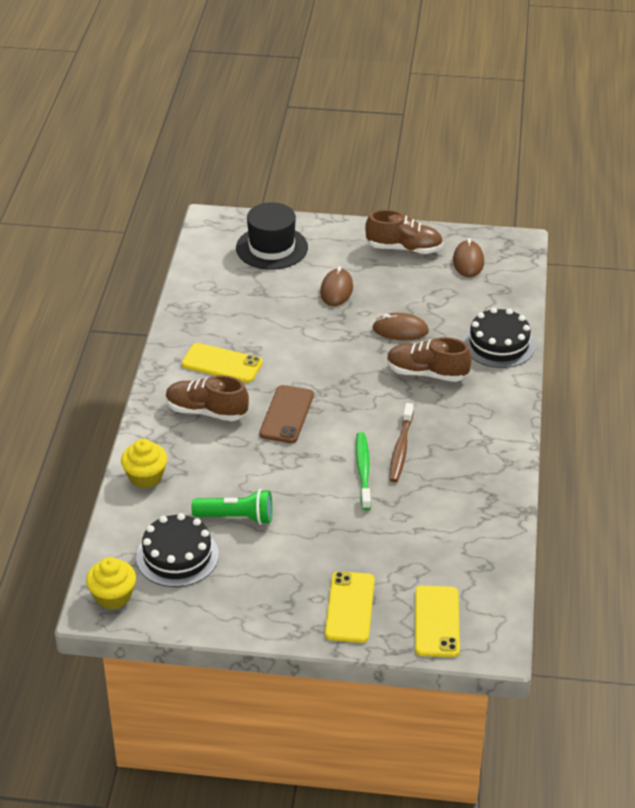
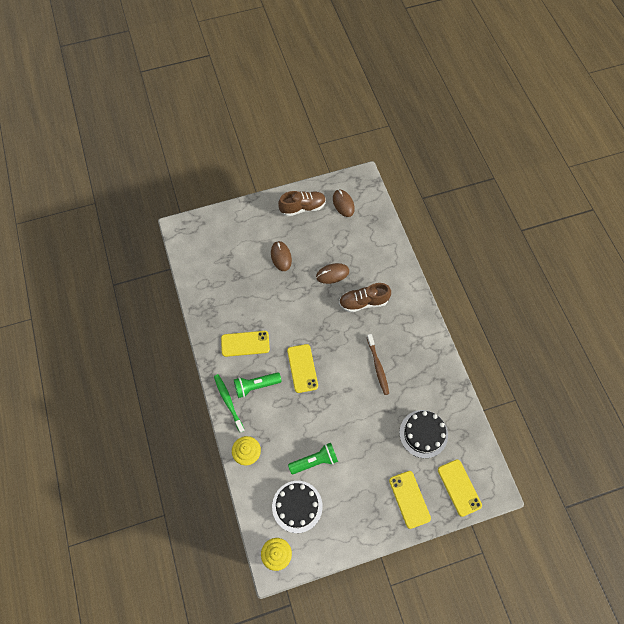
camera: 25 degrees left, 25 degrees up
brown shoe [166,375,249,421] -> green flashlight [234,372,282,398]
black hat [236,202,308,270] -> none
brown phone [259,385,314,443] -> yellow phone [287,344,318,393]
green toothbrush [356,432,371,510] -> green toothbrush moved to [214,374,245,433]
black cake [463,307,535,368] -> black cake moved to [399,410,448,458]

